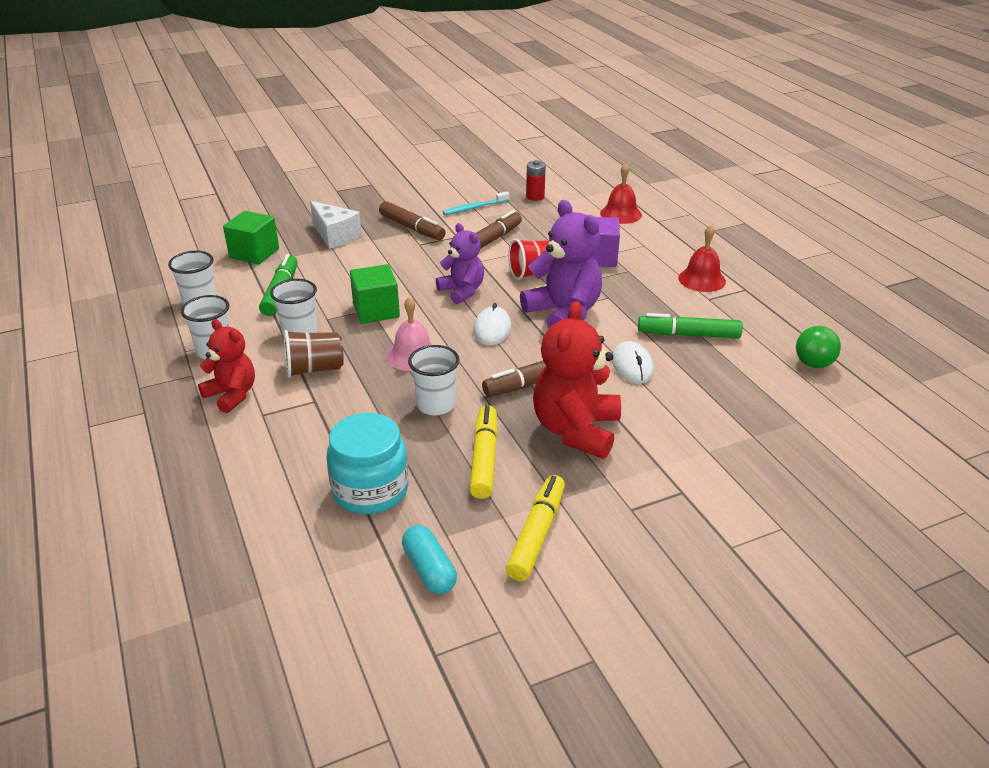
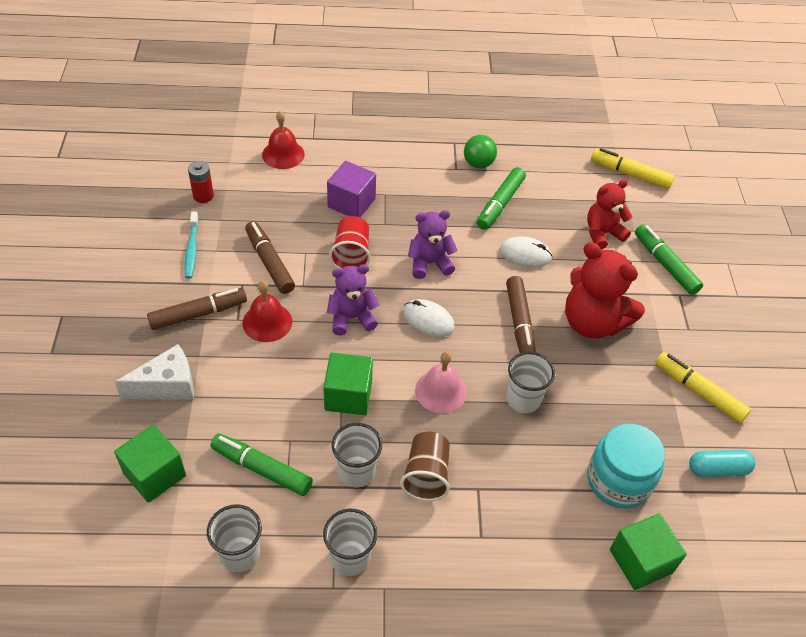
camera: 70 degrees left, 15 degrees up
red teddy bear [198,319,255,413] -> red teddy bear moved to [587,179,632,249]
yellow marker [470,405,498,499] -> yellow marker moved to [591,148,675,189]
purple teddy bear [520,200,602,328] -> purple teddy bear [408,210,458,279], size x0.63
red bell [678,225,726,292] -> red bell moved to [242,281,292,342]
green ball [796,326,841,368] -> green ball moved to [464,135,497,169]
none -> green cube [610,513,687,590]
none -> green marker [635,224,703,295]

